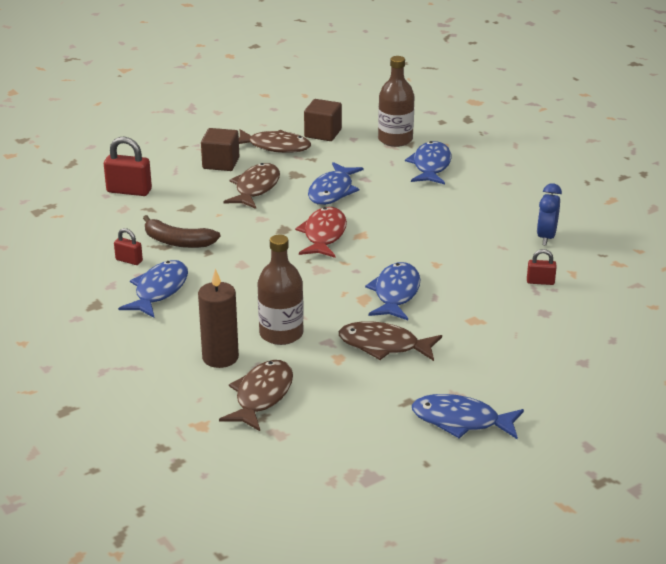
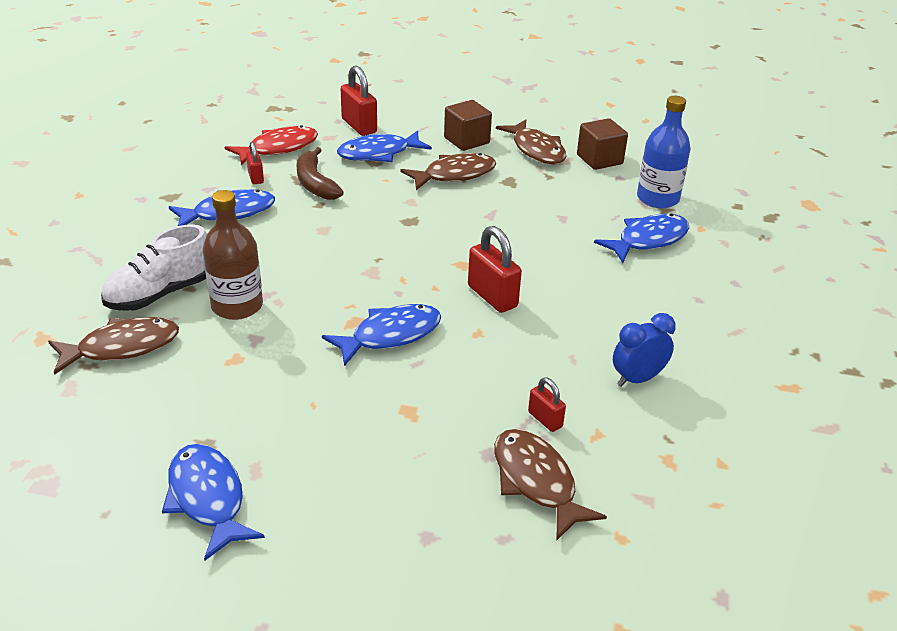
camera: 45 degrees right, 5 degrees up
brown candle [198,269,239,368] -> white shoe [101,224,207,311]
red fish [295,207,347,258] -> red fish moved to [225,125,318,165]
blue fish [308,162,364,205] -> blue fish moved to [337,131,432,162]
brown fish [339,321,442,361] -> brown fish moved to [494,429,607,540]
brown bottle [378,56,415,147] -> blue bottle [637,96,691,208]
none -> red padlock [468,226,522,313]

